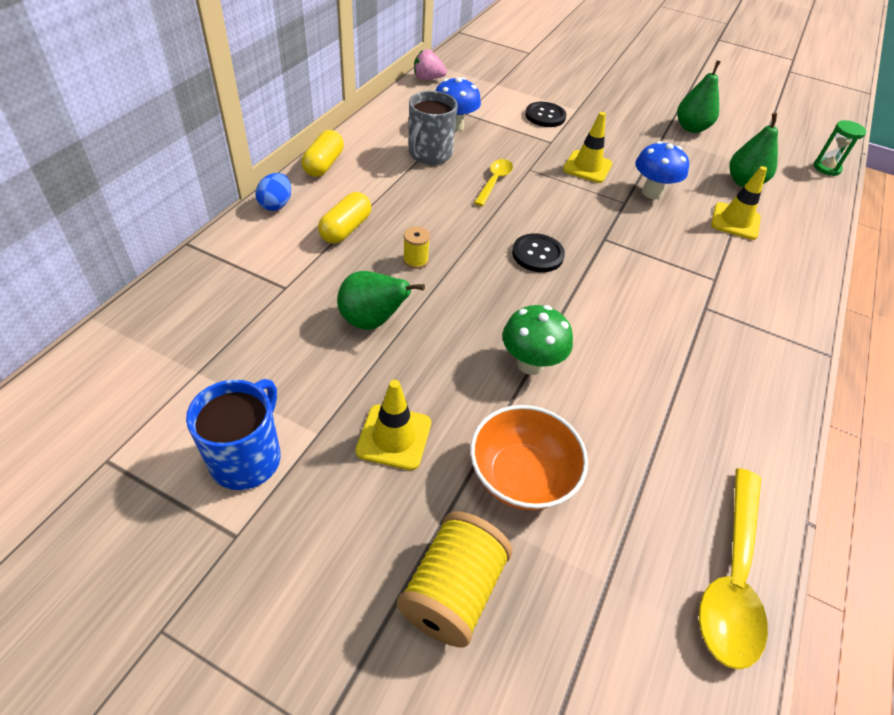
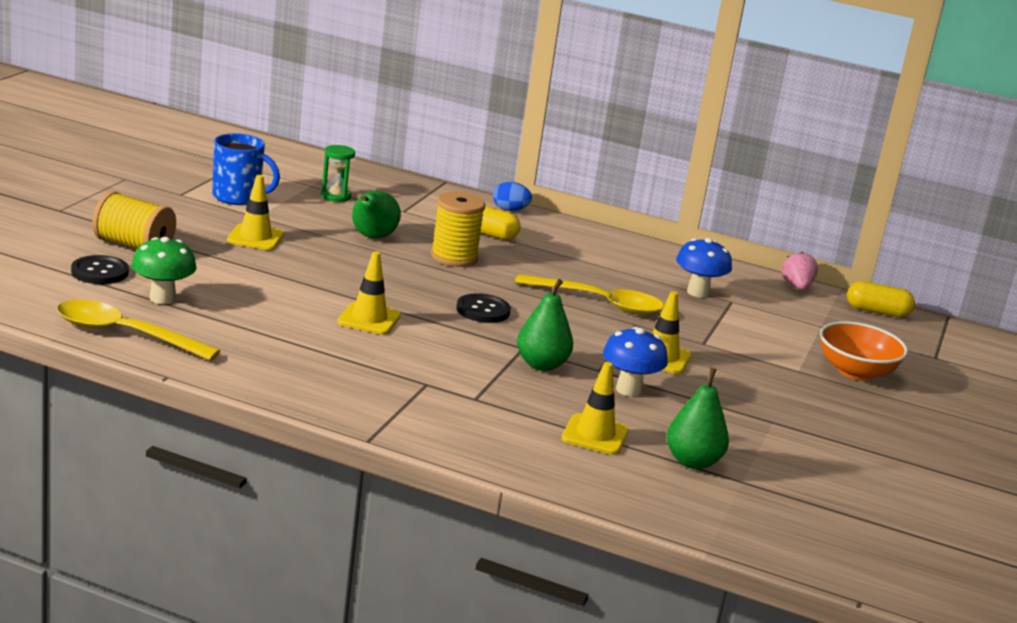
camera: 85 degrees right, 25 degrees down
yellow capsule [301,130,344,177] -> yellow capsule moved to [847,281,915,317]
yellow spool [403,227,430,269] -> yellow spool [431,192,486,267], size x1.99
grey mug [409,91,458,165] -> none
orange bowl [470,405,588,510] -> orange bowl moved to [820,321,908,380]
yellow spoon [474,159,513,206] -> yellow spoon [515,274,664,315], size x1.72
green mushroom [502,305,573,375] -> green mushroom moved to [131,237,197,304]
black button [525,102,566,127] -> black button moved to [71,255,129,284]
green pear [677,61,721,133] -> green pear moved to [517,279,573,371]
green hourglass [813,120,866,176] -> green hourglass moved to [321,145,355,202]
none -> yellow traffic cone [337,251,401,335]

